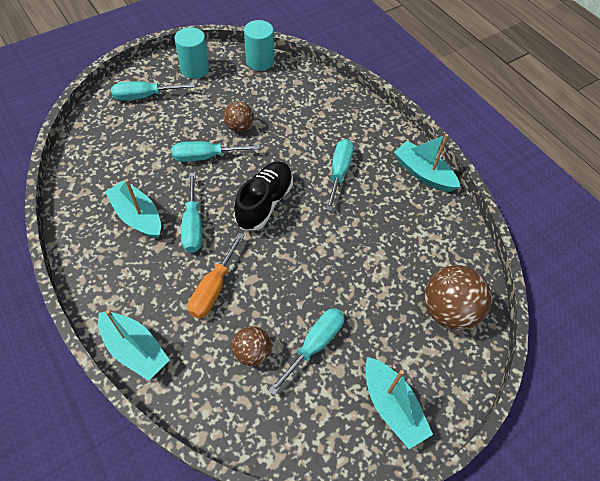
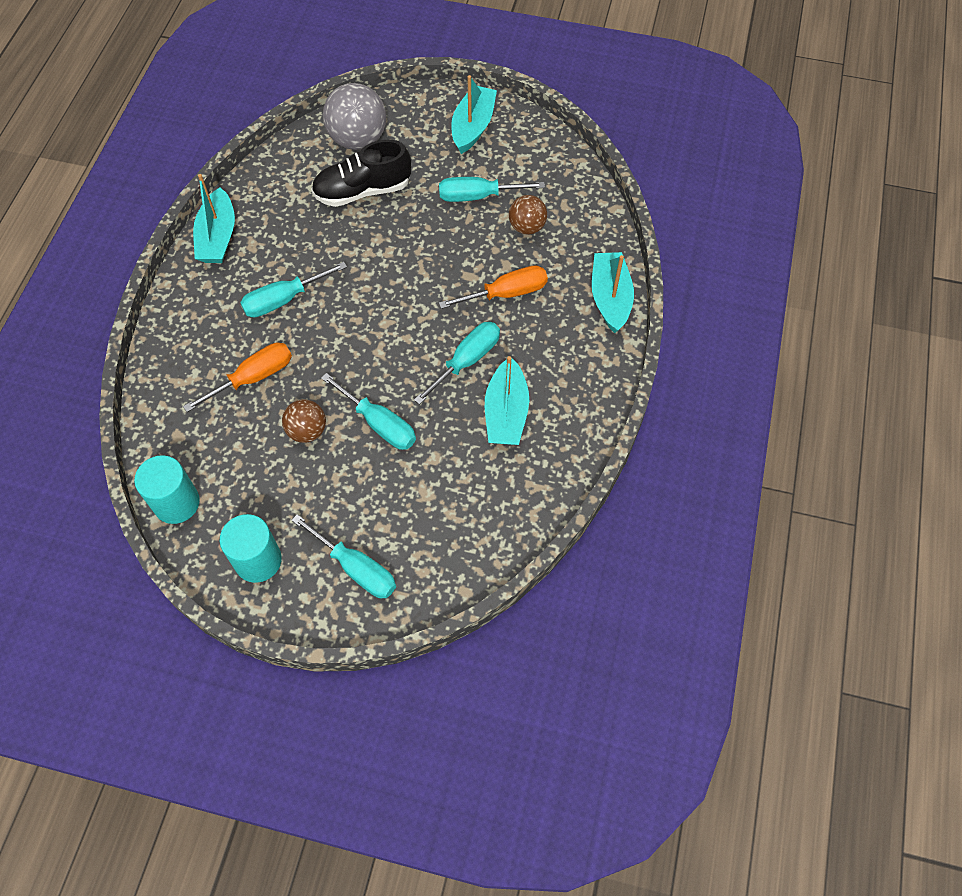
camera: 130 degrees left, 5 degrees up
black shoe [234,161,293,230] -> black shoe moved to [311,140,411,207]
brown ball [425,265,492,330] -> grey ball [323,83,387,150]
none -> orange screwdriver [183,343,292,412]

